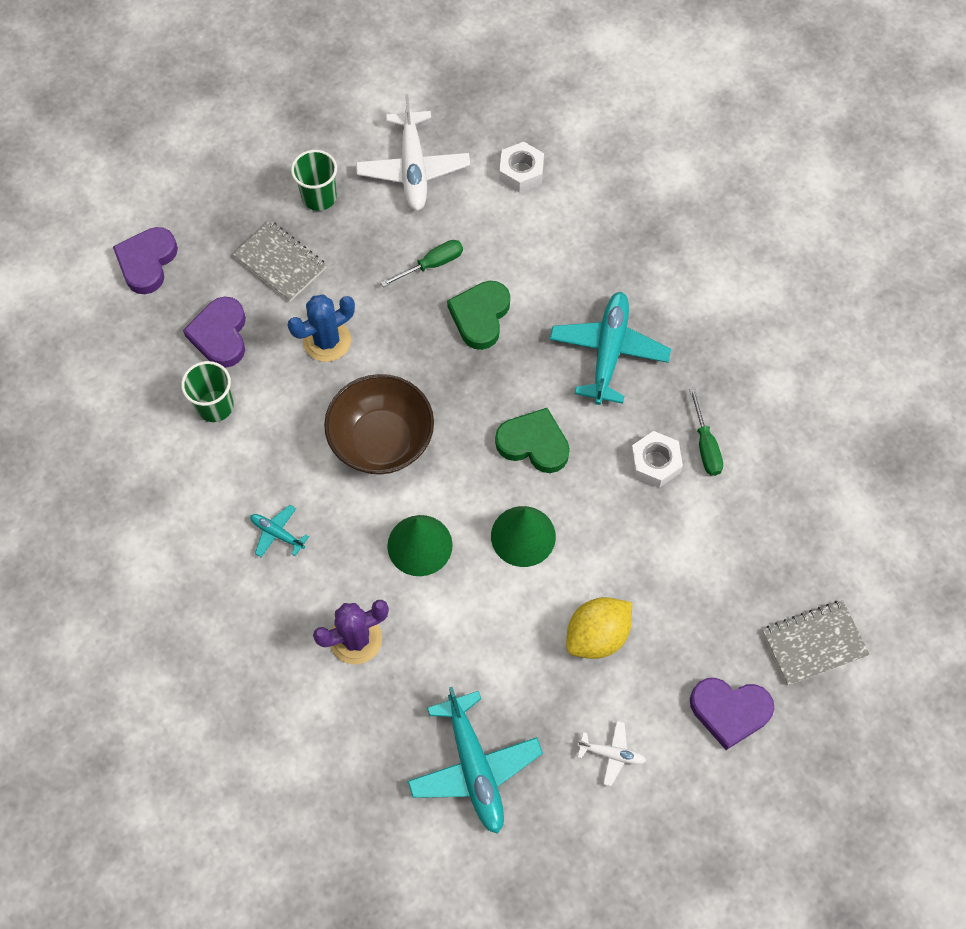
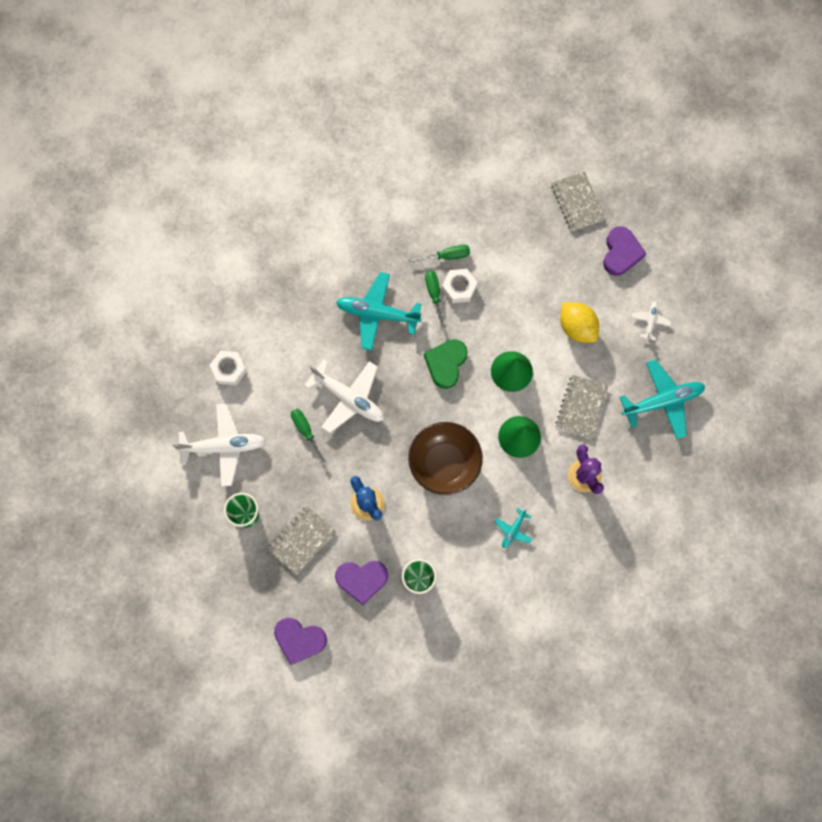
camera: 90 degrees left, 10 degrees up
green heart [447,281,510,350] -> white plane [304,359,384,433]
none -> green screwdriver [425,271,445,331]
none -> grey notebook [555,374,609,439]

